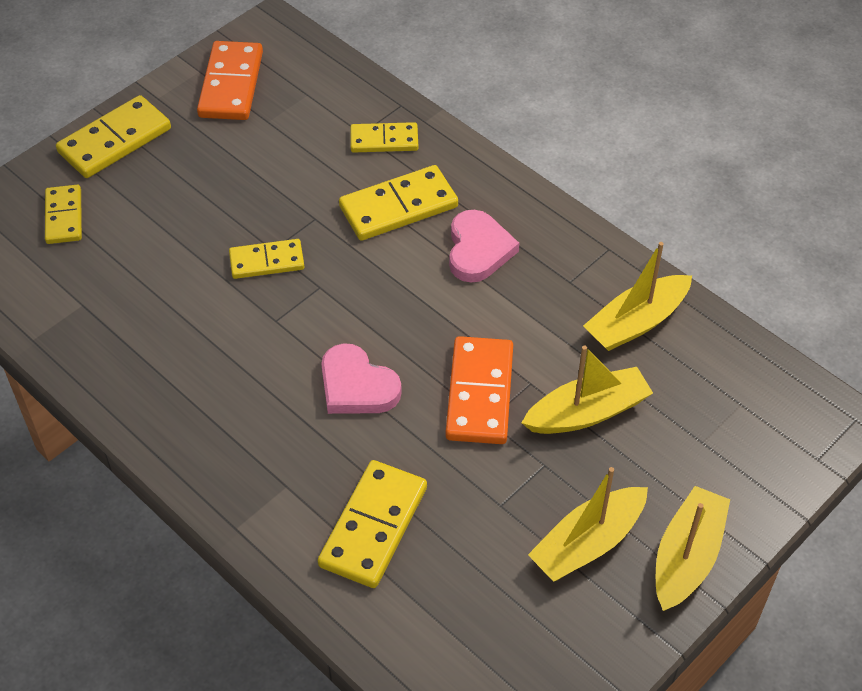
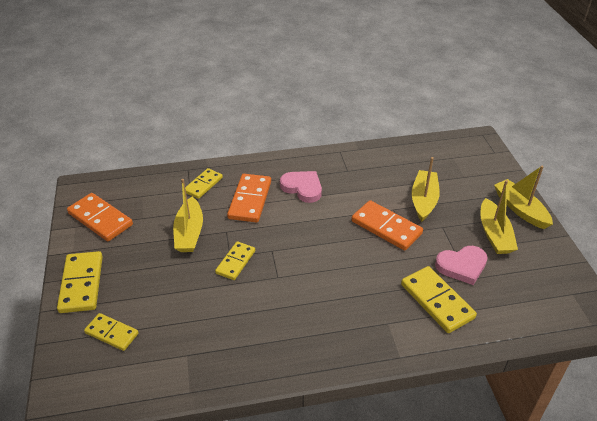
camera: 55 degrees left, 10 degrees down
pink heart [321,343,402,414] -> pink heart moved to [435,246,488,285]
yellow domino [339,165,458,241] -> orange domino [227,174,271,223]
yellow boat [583,242,692,351] -> yellow boat moved to [173,179,203,252]

